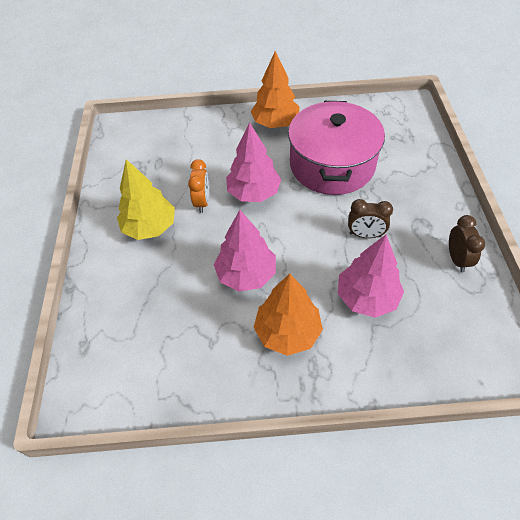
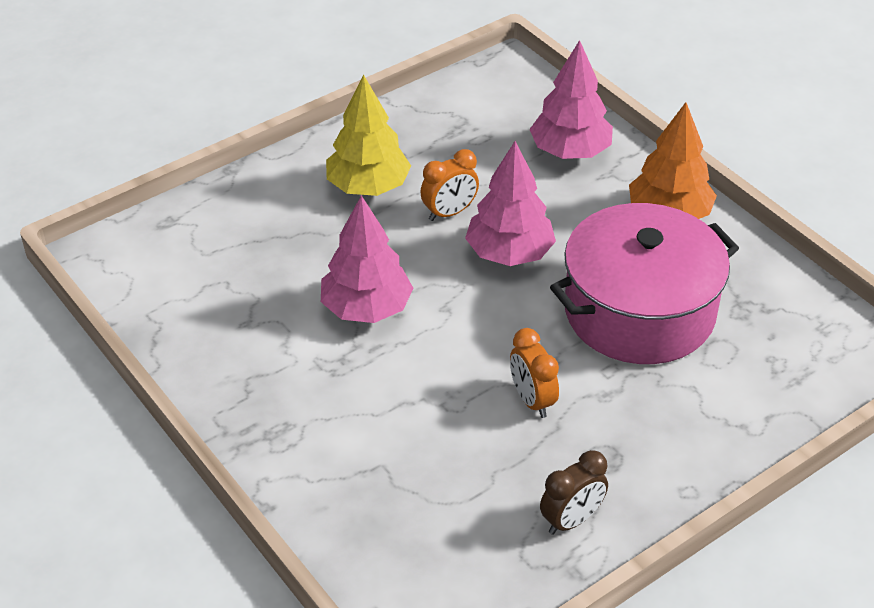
camera: 55 degrees right, 10 degrees down
orange tree [254,274,323,356] -> none
pink tree [338,235,404,318] -> pink tree moved to [529,40,613,159]
brown clock [348,199,393,238] -> orange clock [510,328,559,418]

